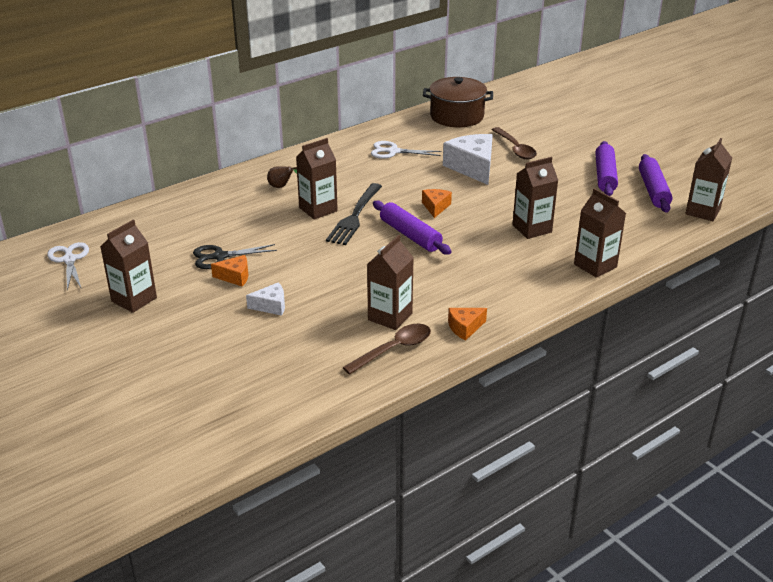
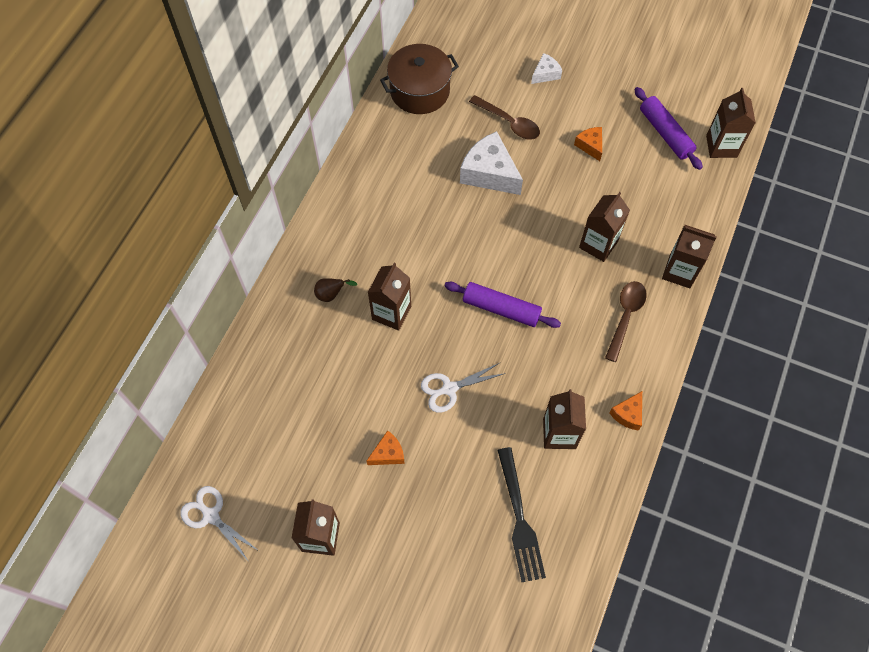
camera: 30 degrees left, 30 degrees up
black scissors [193,244,277,269] -> none
white cheese [246,282,285,316] -> white cheese moved to [531,53,562,84]
black fork [326,183,382,245] -> black fork moved to [498,447,546,582]
brown spoon [342,324,431,374] -> brown spoon moved to [605,281,647,362]
white scissors [371,141,442,159] -> white scissors moved to [421,363,506,413]
orange cheese [422,189,452,218] -> orange cheese moved to [574,127,602,161]
purple rolling pin [595,141,618,196] -> none

